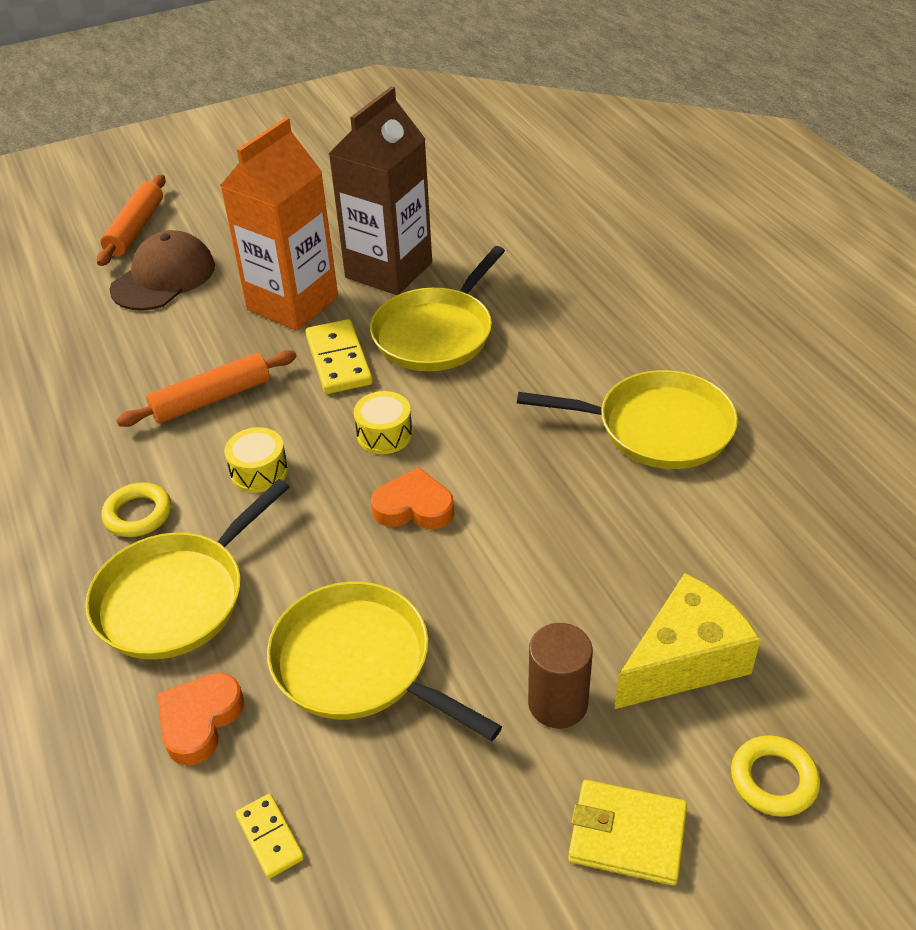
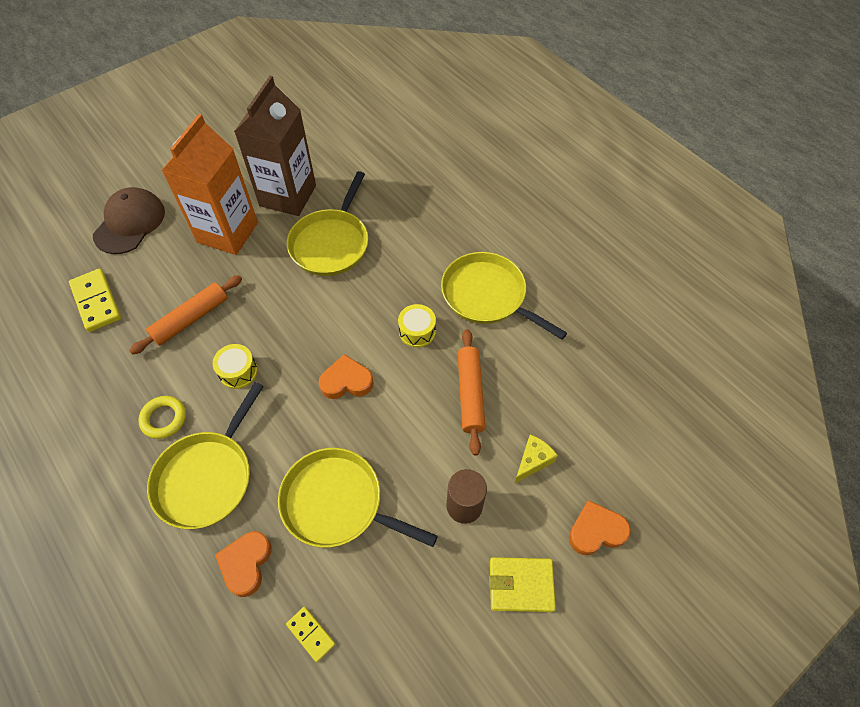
camera: 15 degrees left, 15 degrees up
orange rolling pin [97,174,166,266] -> orange rolling pin moved to [458,329,486,456]
yellow domino [305,319,373,394] -> yellow domino moved to [69,269,121,332]
yellow drum [354,391,413,454] -> yellow drum moved to [398,304,436,348]
yellow pan [517,370,738,469] -> yellow pan turned 135 degrees counterclockwise [441,252,567,340]
yellow cheese [614,573,761,709] -> yellow cheese [514,434,558,484], size x0.55
yellow ring [731,735,820,817] -> orange heart [569,500,631,555]

